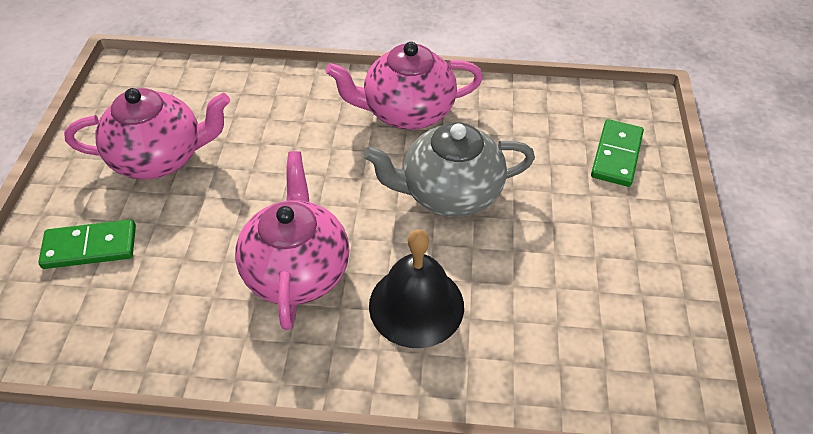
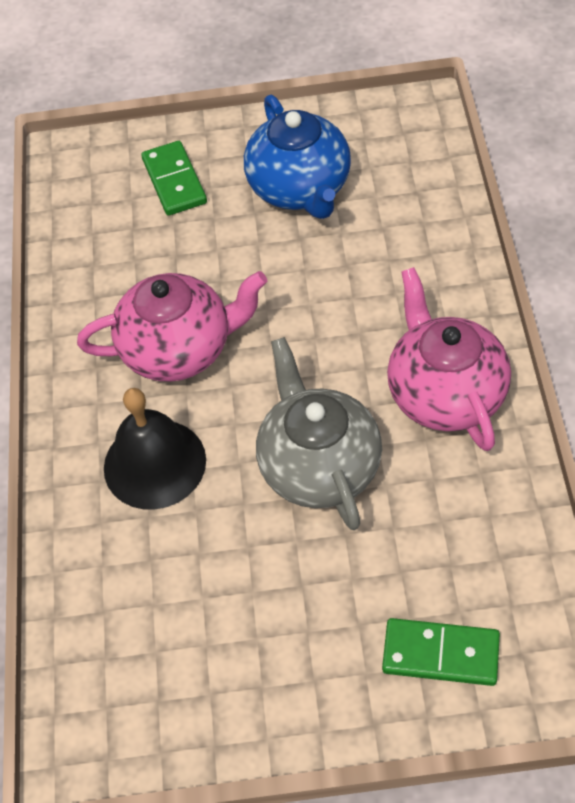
camera: 85 degrees right, 5 degrees up
pink teapot [64,88,230,179] -> blue teapot [244,95,351,219]

